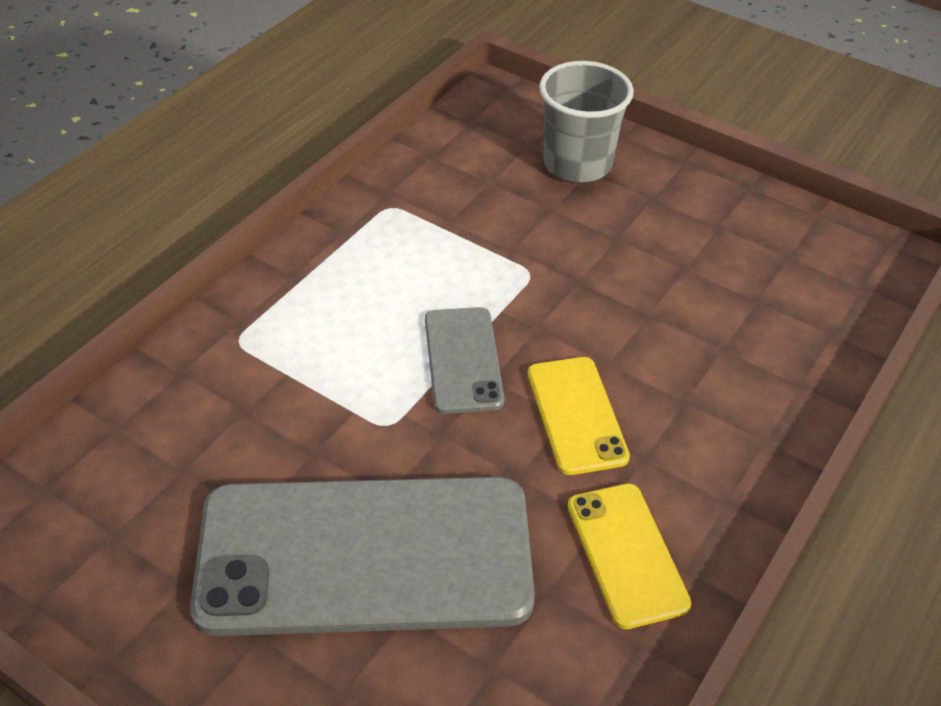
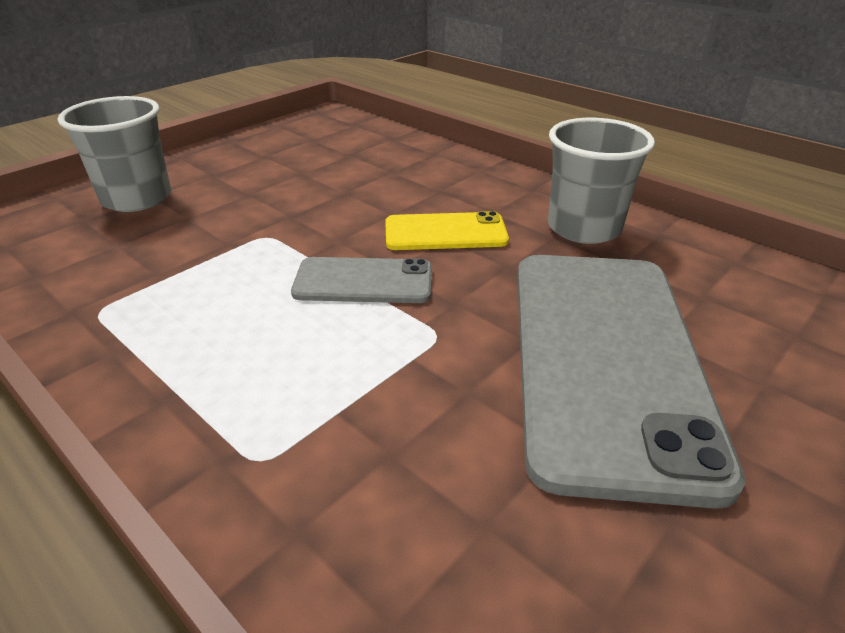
camera: 80 degrees left, 10 degrees down
yellow phone [568,483,692,629] -> grey cup [548,118,655,244]

